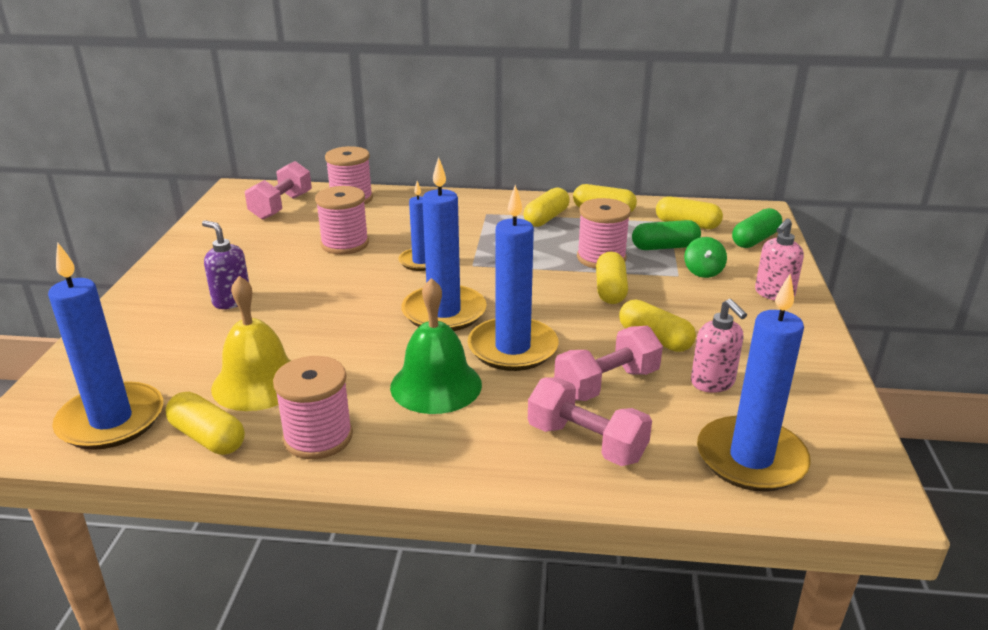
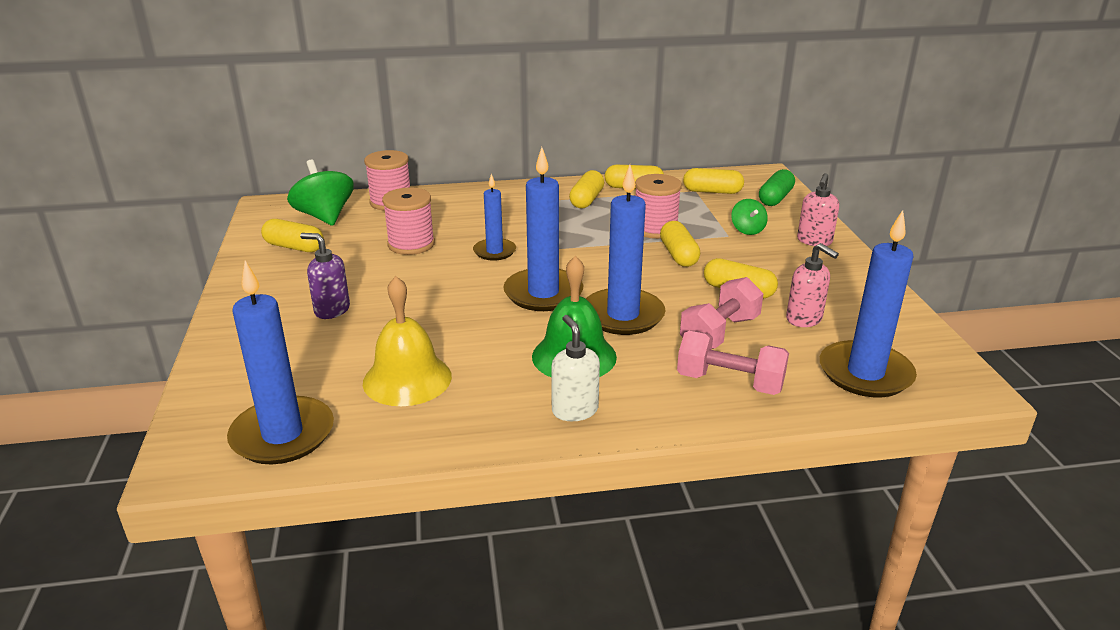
camera: 15 degrees left, 0 degrees up
yellow capsule [166,392,245,455] -> yellow capsule moved to [261,219,324,252]
pink dumbbell [245,161,312,220] -> green spinning top [287,160,354,226]
pink spool [273,356,353,459] -> none
green capsule [632,220,701,250] -> none
none -> white soap dispenser [551,315,600,421]

